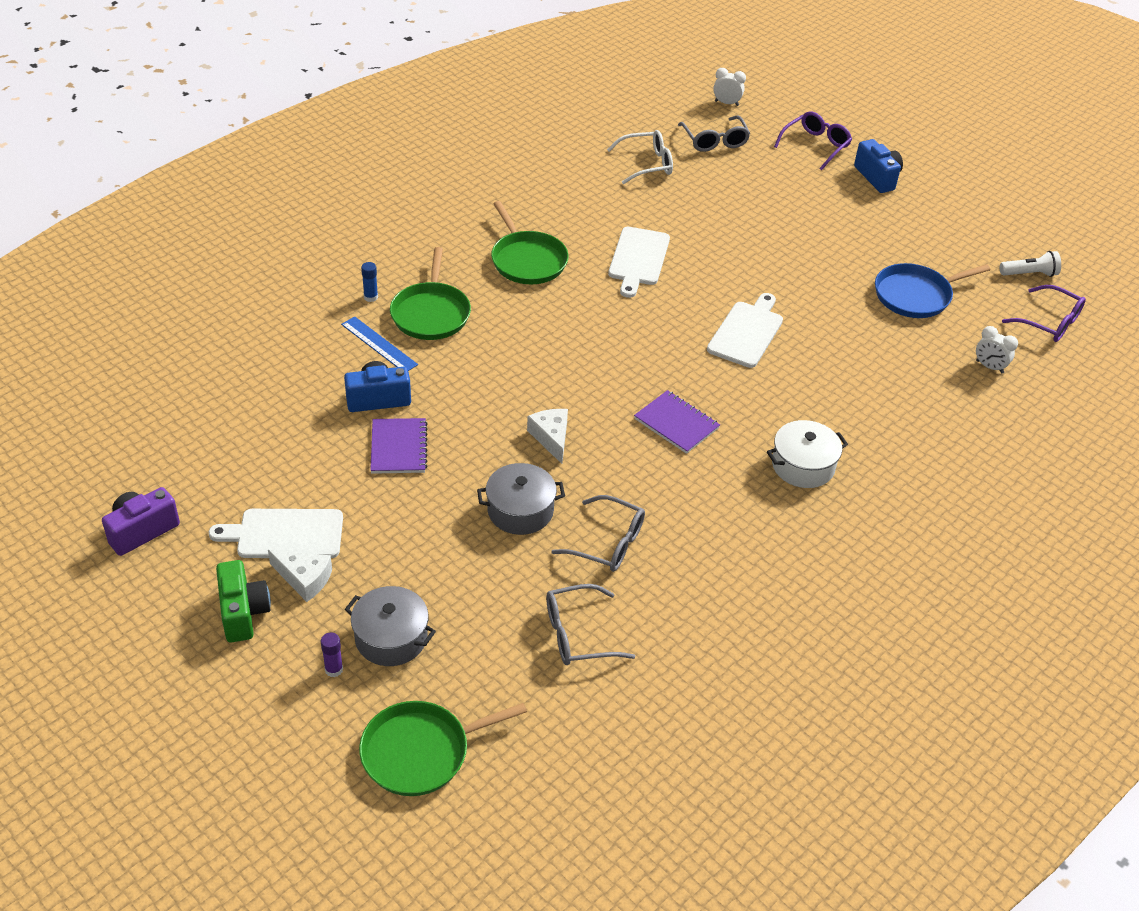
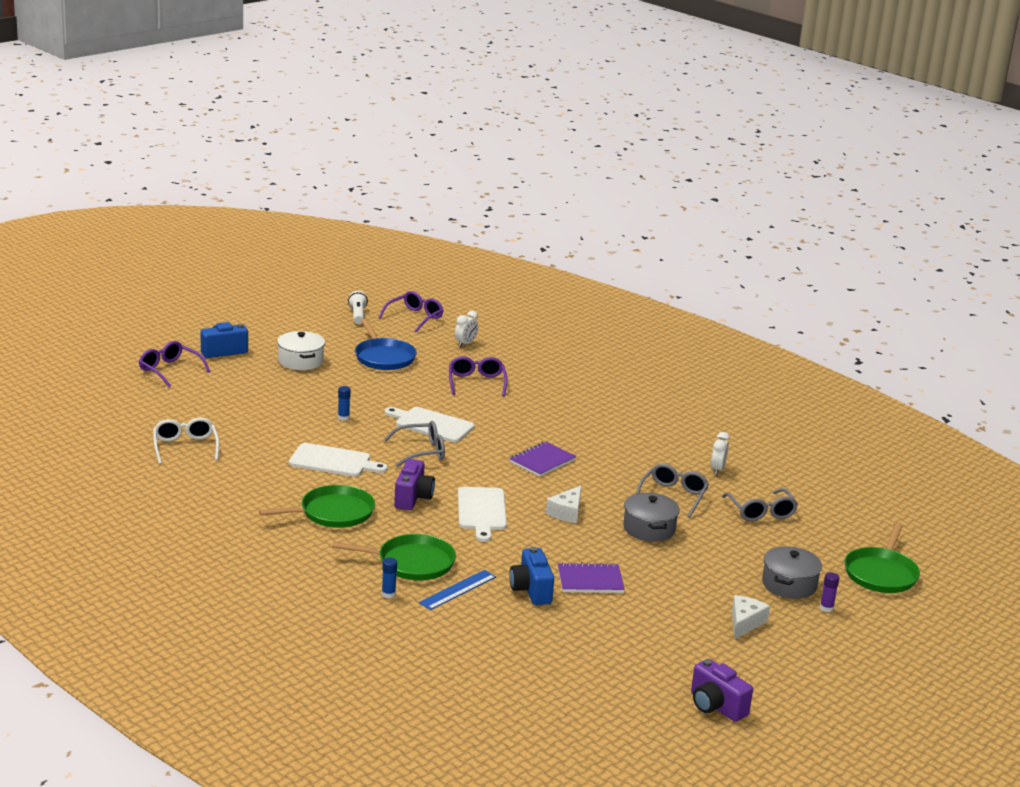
camera: 90 degrees left, 20 degrees down
white cutting board [209,509,343,558] -> white cutting board moved to [458,487,507,542]
green camera [216,560,271,643] -> none
green pan [359,701,527,796] -> green pan turned 45 degrees clockwise [845,524,920,593]
white cheese [527,409,568,464] -> white cheese turned 45 degrees counterclockwise [546,485,581,523]
grey glasses [678,116,750,152] -> grey glasses moved to [384,421,445,467]
white clock [713,68,746,106] -> white clock moved to [711,432,730,475]
white pot [767,420,848,488] -> white pot moved to [277,331,325,370]
none -> blue glue stick [338,386,351,421]
none -> purple camera [394,459,435,510]
none -> purple glasses [449,356,507,396]

